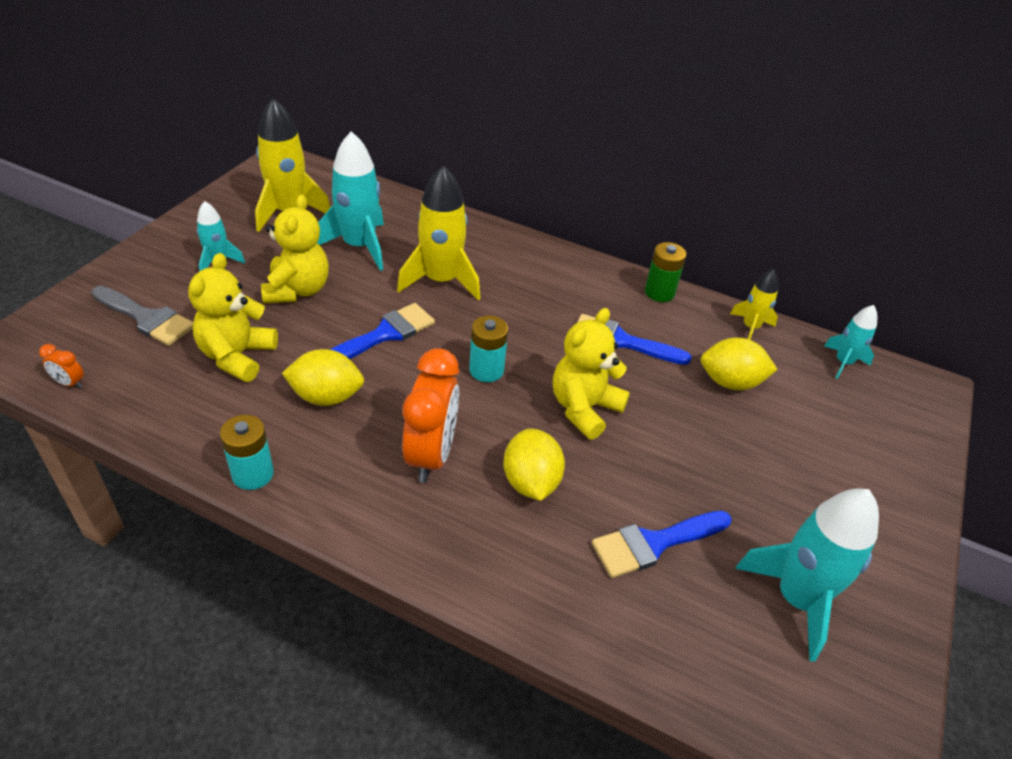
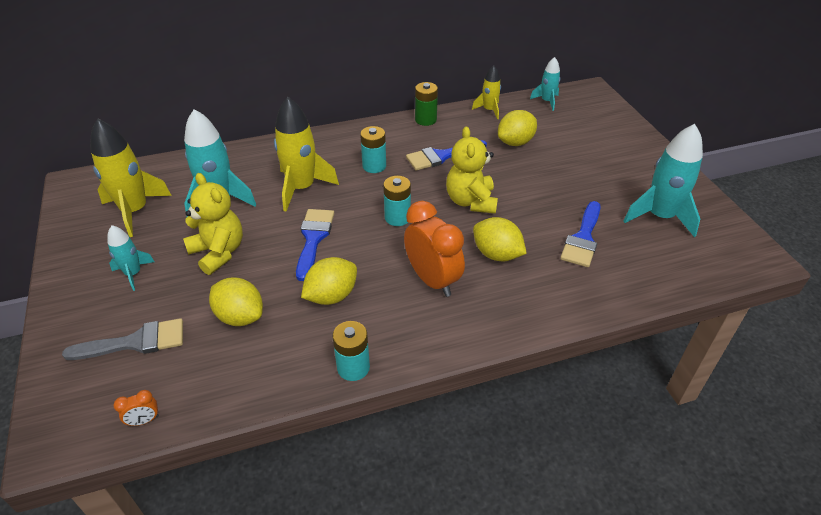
camera: 40 degrees left, 0 degrees up
yellow teddy bear [188,253,278,382] -> yellow lemon [209,278,263,326]
none -> turquoise battery [360,126,386,173]

